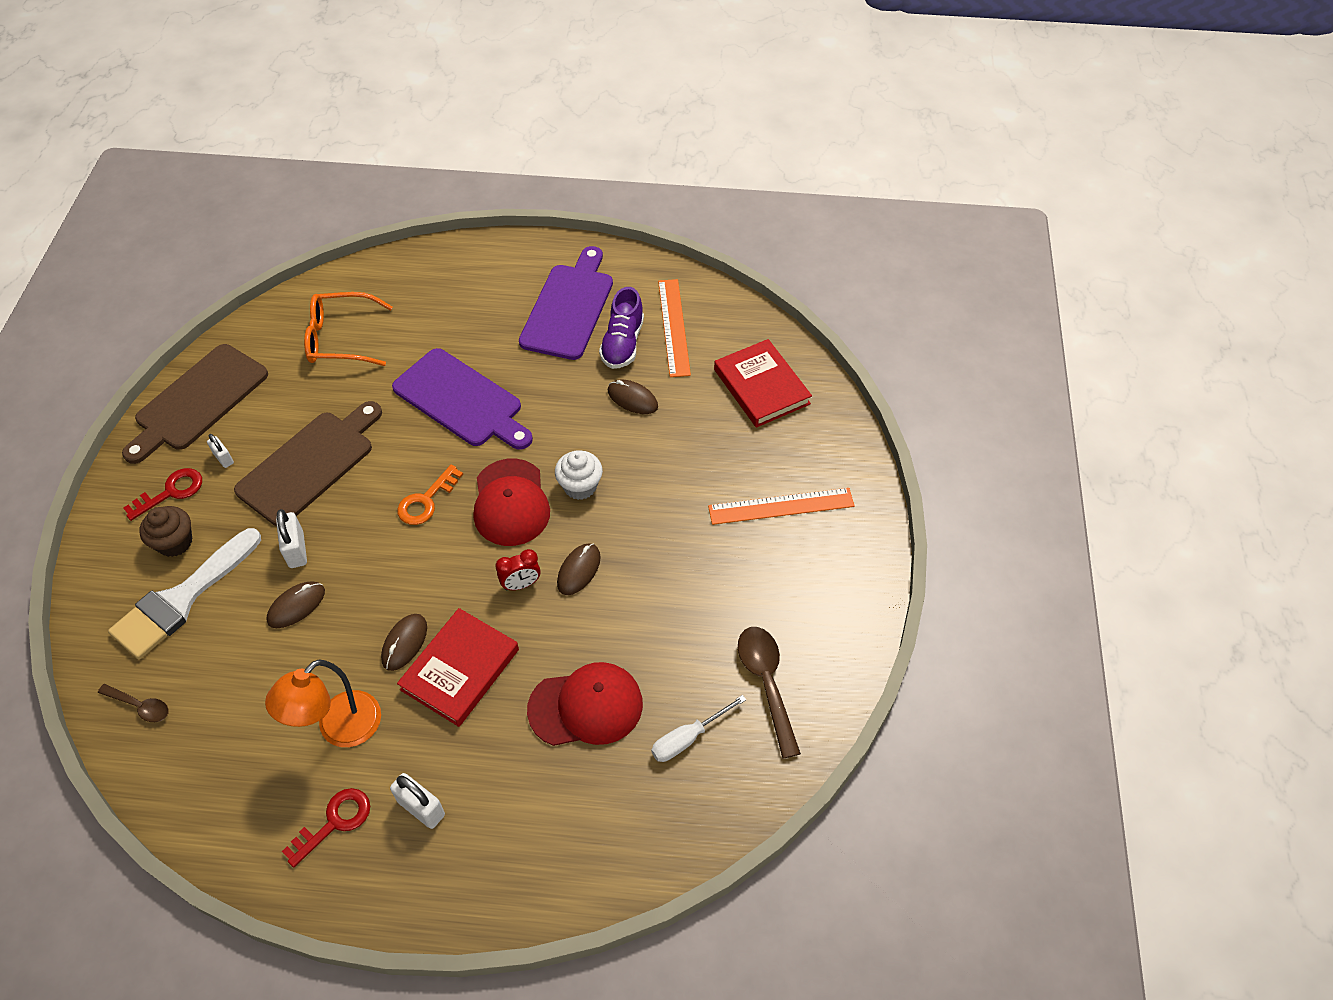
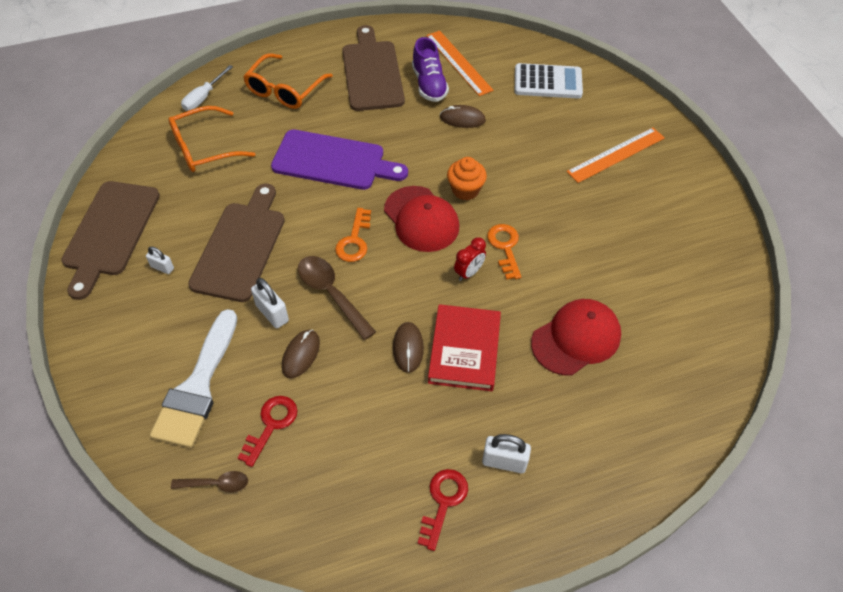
camera: 25 degrees left, 0 degrees up
red key [123,468,202,521] -> red key moved to [238,396,297,467]
brown cupcake [139,506,192,557] -> none
orange lamp [265,659,381,747] -> none
purple cutting board [519,246,613,360] -> brown cutting board [342,25,405,111]
white cupcake [555,450,603,500] -> orange cupcake [447,157,487,200]
brown mouse [557,543,601,595] -> orange key [487,224,521,280]
white screwdriver [651,695,746,762] -> white screwdriver moved to [181,65,233,111]
red book [714,339,812,428] -> white calculator [515,63,583,99]
brown spoon [738,627,801,759] -> brown spoon moved to [298,256,376,340]
none -> orange glasses [243,53,333,109]

